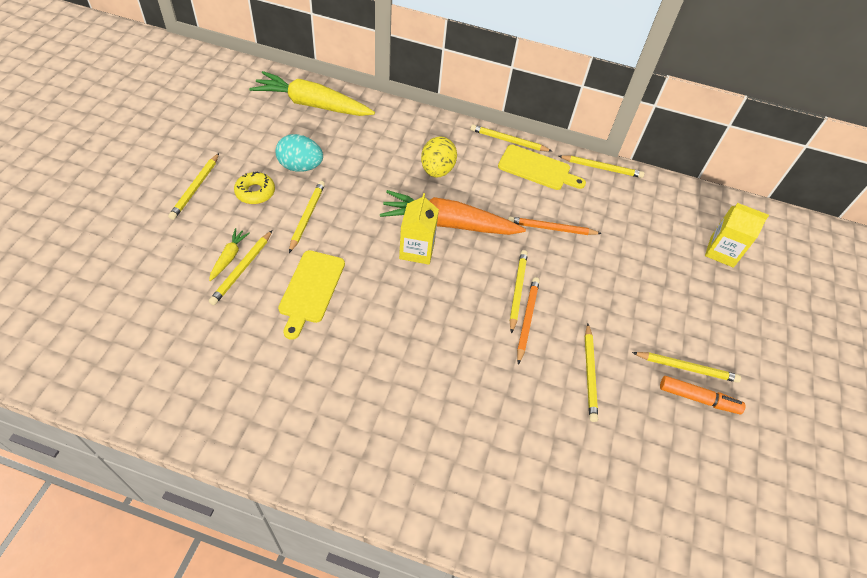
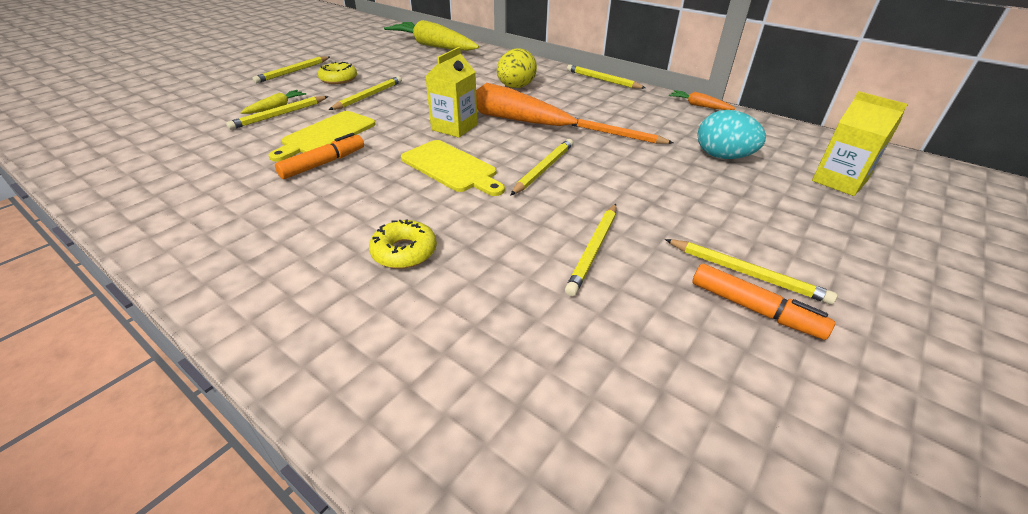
camera: 25 degrees right, 15 degrees down
turquoise egg [276,134,323,172] -> turquoise egg moved to [698,110,766,159]
yellow cutting board [498,145,586,190] -> yellow cutting board moved to [401,140,505,196]
orange pencil [517,277,540,365] -> none
yellow pencil [558,155,644,178] -> orange carrot [669,90,736,110]
none -> orange marker [275,133,364,179]
none -> yellow donut [369,219,437,269]

